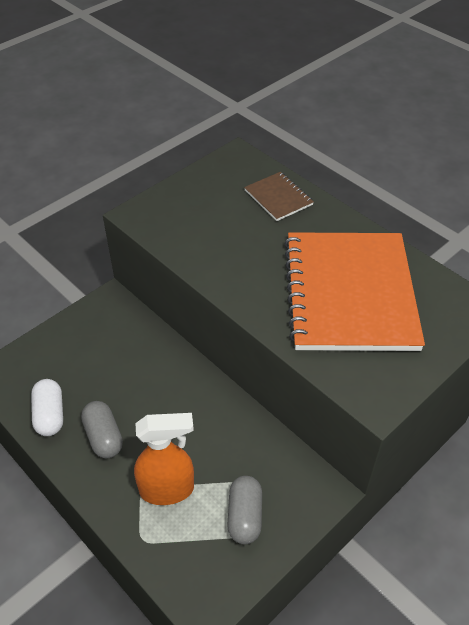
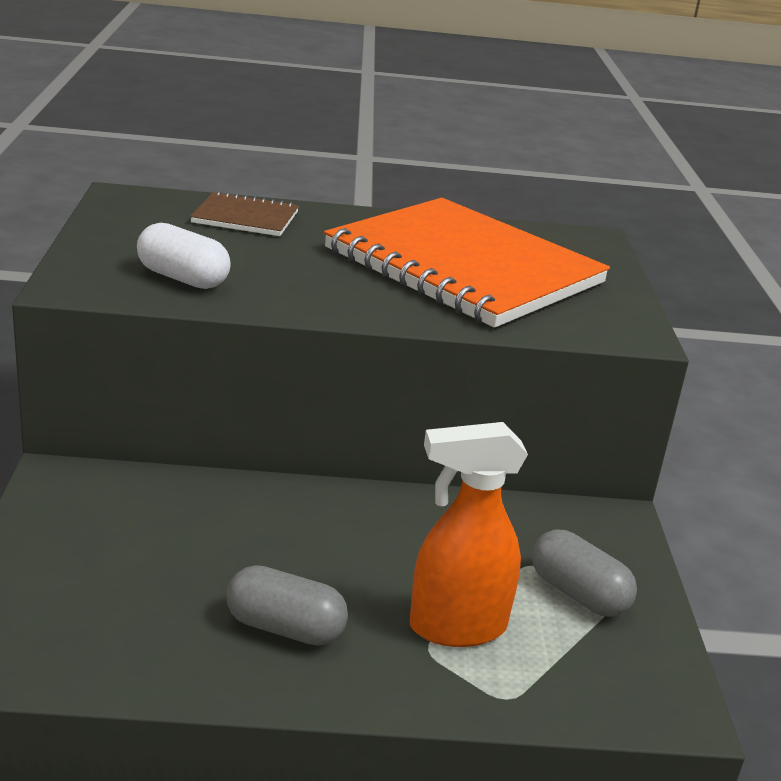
camera: 50 degrees left, 20 degrees down
white capsule [31,379,63,436] -> white capsule moved to [137,223,231,289]
orange spray bottle [134,413,194,505] -> orange spray bottle turned 135 degrees counterclockwise [410,422,528,647]

